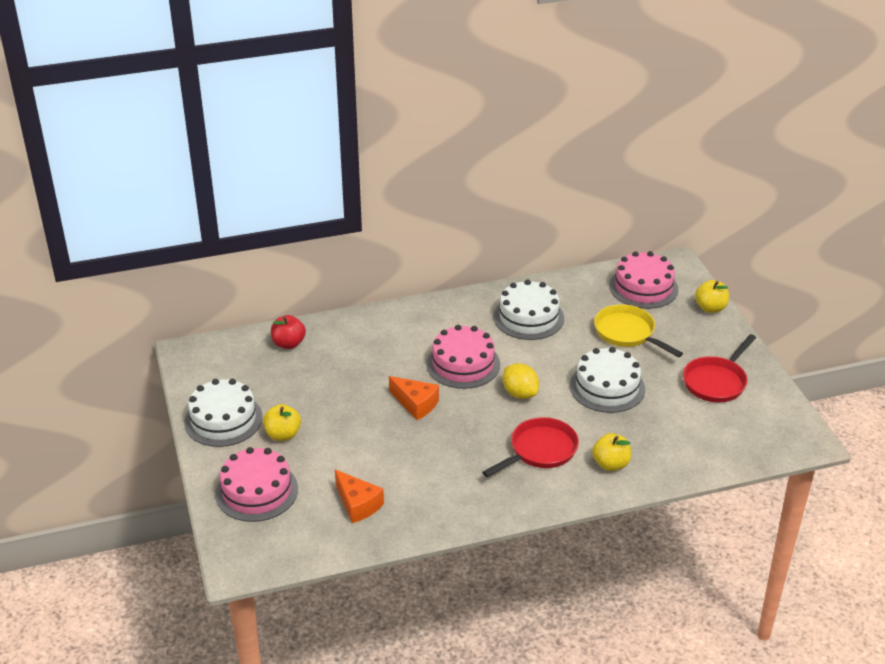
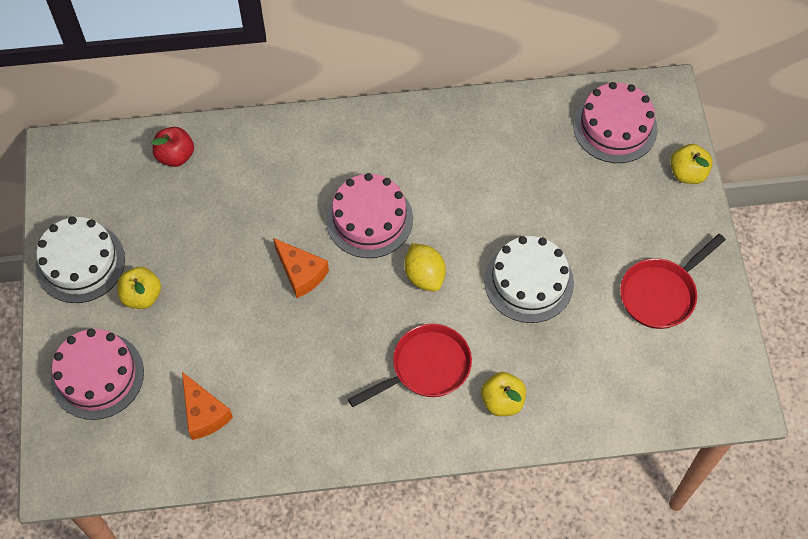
camera: 10 degrees right, 25 degrees up
white cake [494,280,564,340] -> none
yellow pan [594,304,683,357] -> none

